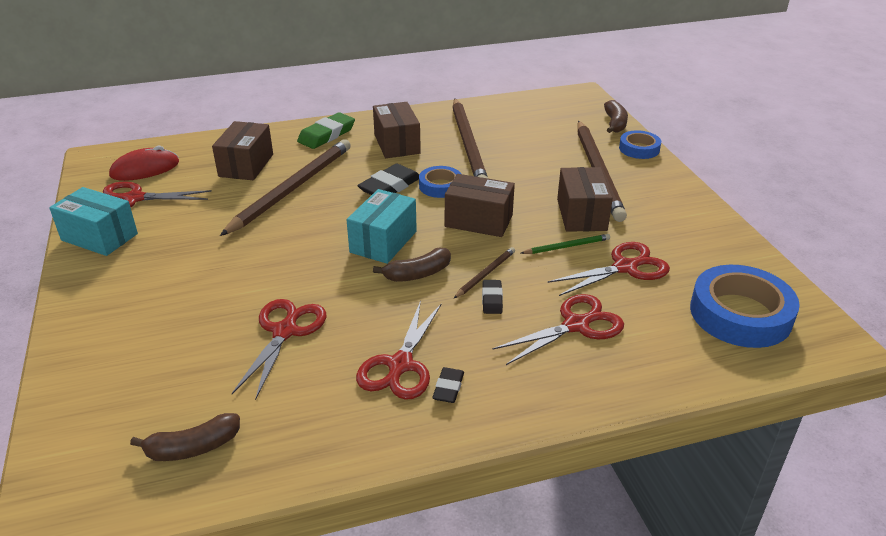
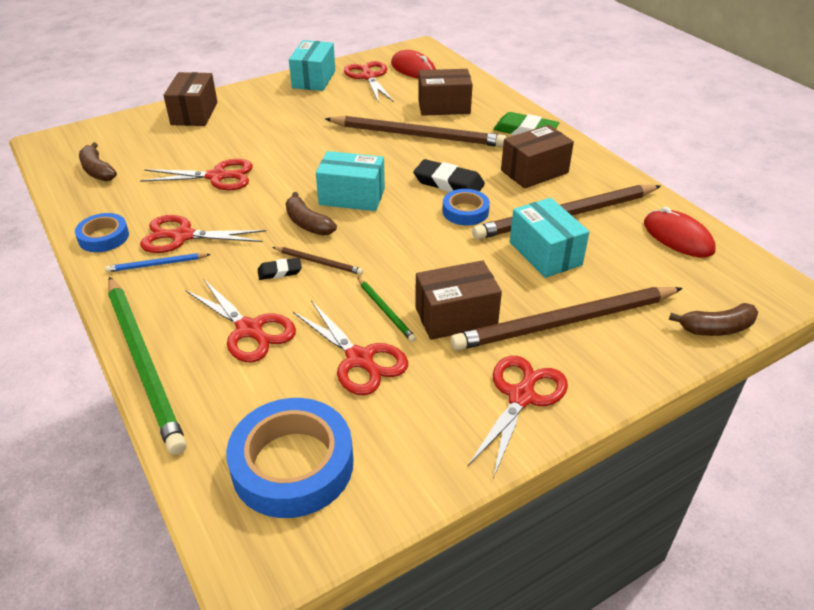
camera: 75 degrees right, 5 degrees up
black eraser [432,367,464,403] -> blue pencil [105,253,211,272]
brown box [445,174,515,237] -> brown box moved to [163,72,218,126]
blue tape [619,130,661,159] -> blue tape moved to [75,213,129,252]
none -> green pencil [108,277,187,455]
none -> red scissors [467,356,568,478]
none -> turquoise box [510,198,589,278]
none -> red mouse [644,207,716,258]

